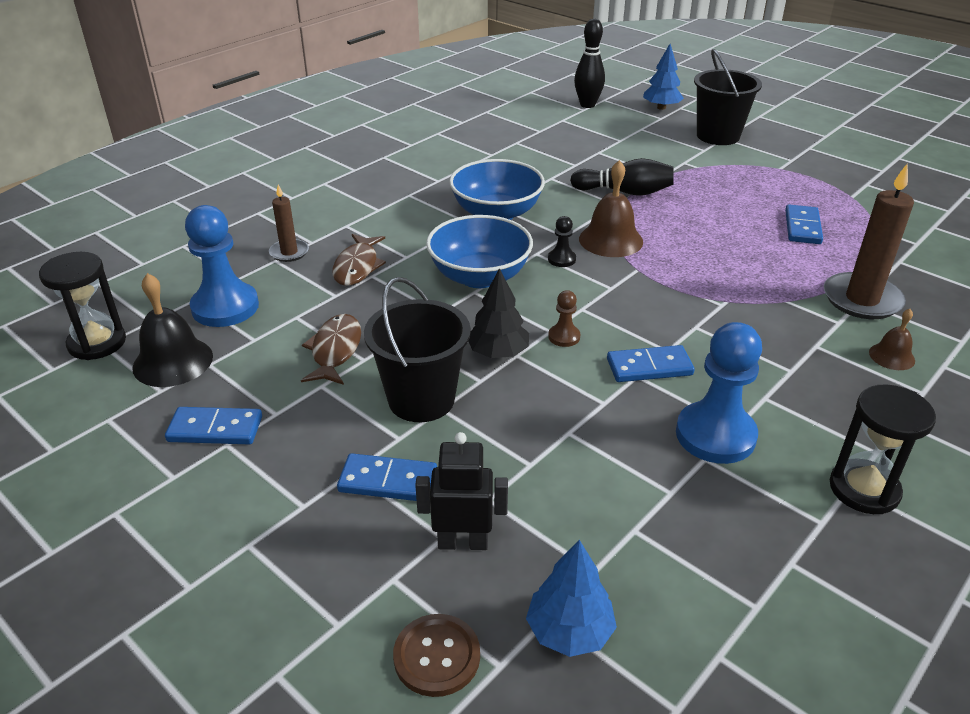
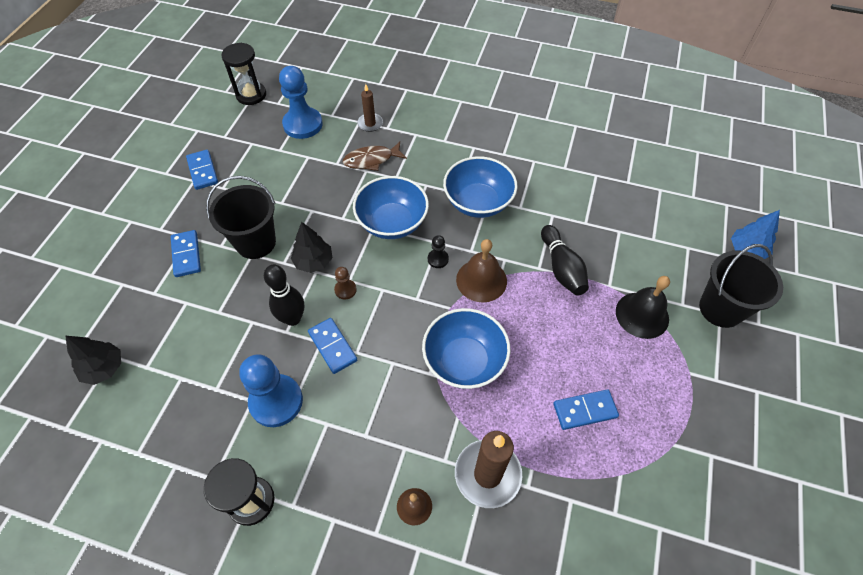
camera: 65 degrees right, 20 degrees up
black bell [132,273,213,387] -> black bell moved to [616,276,670,339]
brown fish [301,314,361,385] -> none
brown button [393,614,480,697] -> none
black robot [415,432,508,550] -> none
blue tree [526,540,617,657] -> black tree [65,336,121,385]
black bowling pin [574,19,605,108] -> black bowling pin moved to [264,265,304,326]
none -> blue bowl [422,308,511,389]

